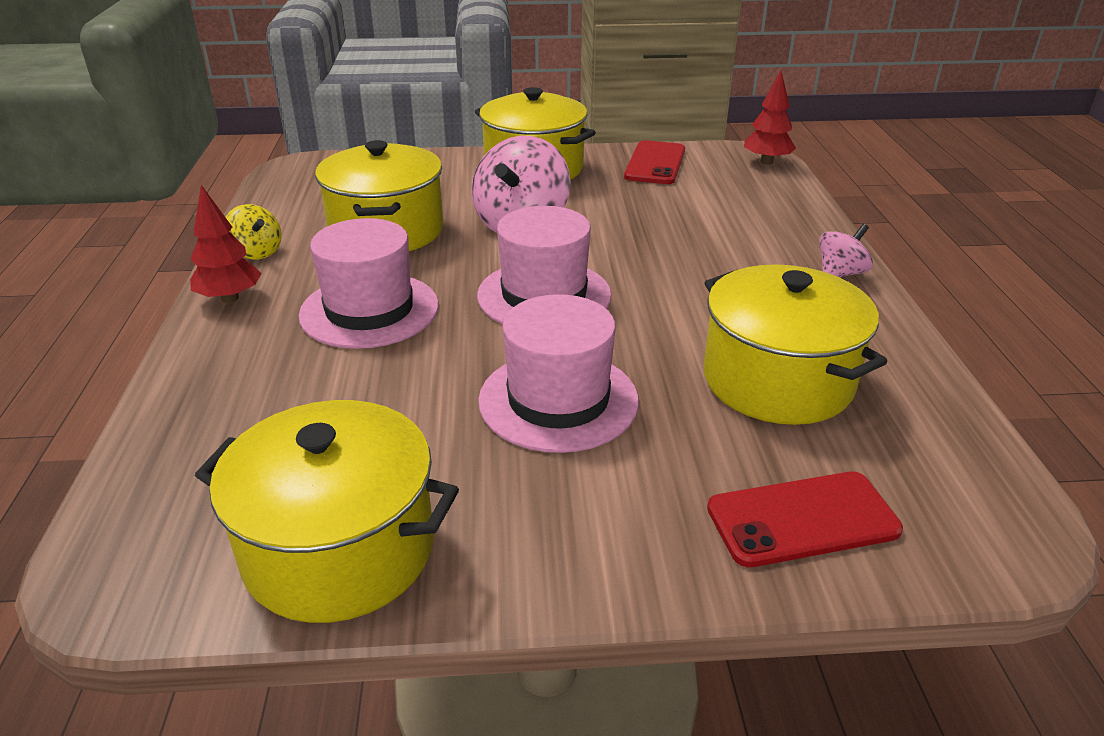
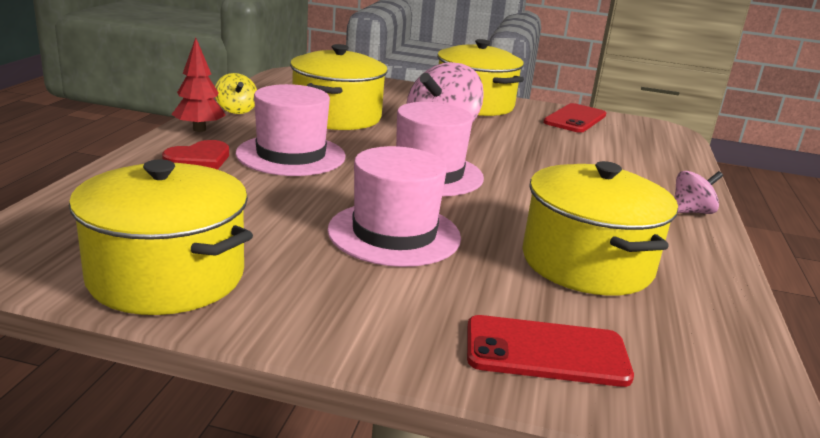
camera: 15 degrees right, 10 degrees down
red tree [744,71,796,164] -> none
none -> red heart [162,140,229,170]

